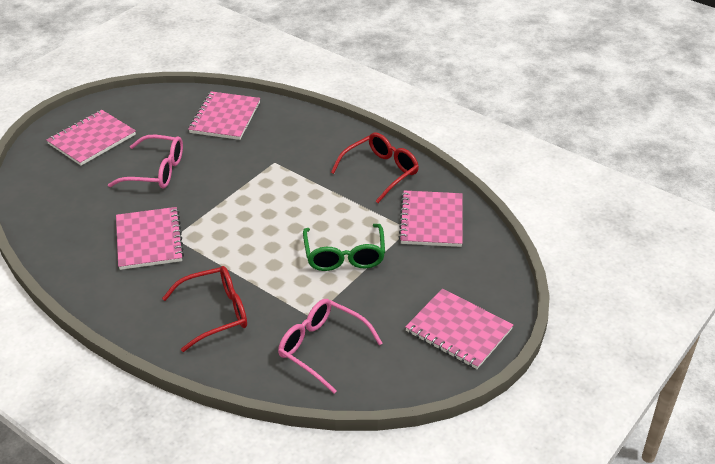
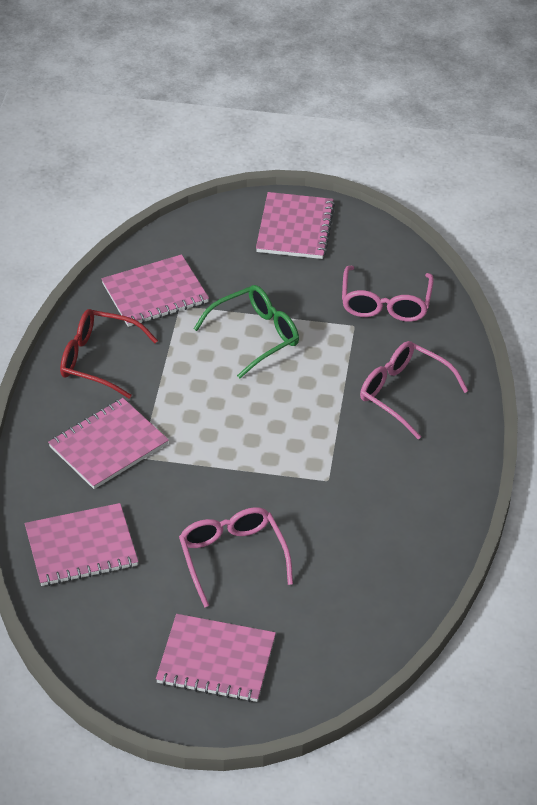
camera: 120 degrees left, 5 degrees up
pink notebook [116,207,184,270] -> pink notebook moved to [48,398,169,489]
red glasses [162,266,247,352] -> pink glasses [360,341,468,440]

